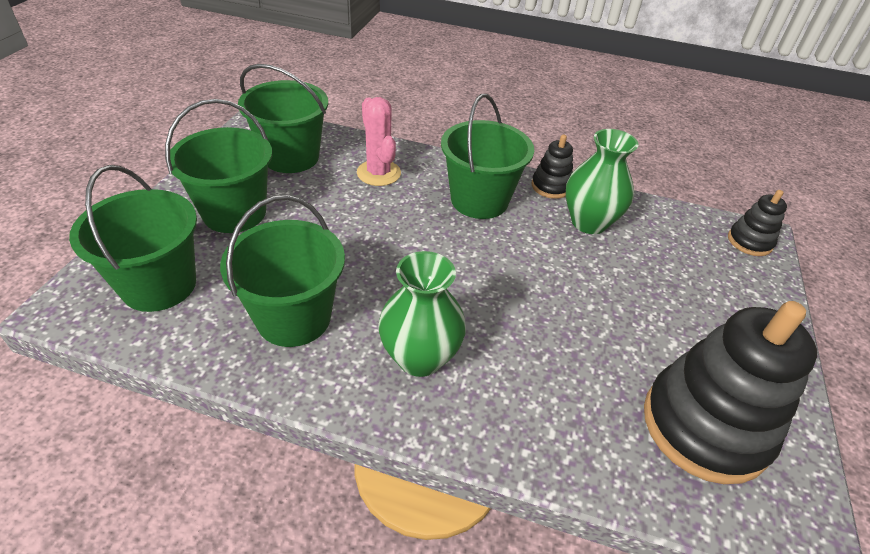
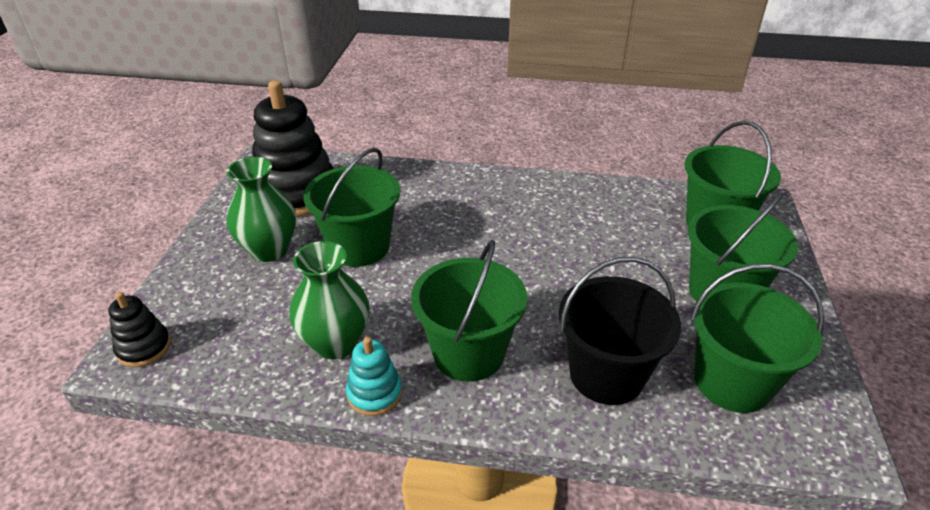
camera: 175 degrees right, 5 degrees down
green bucket [220,195,345,347] -> green bucket moved to [303,148,400,267]
pink cactus [357,97,401,186] -> black bucket [559,257,681,405]
green vase [378,251,466,377] -> green vase moved to [226,157,296,262]
black stacking toy [532,135,573,199] -> turquoise stacking toy [346,337,402,416]

